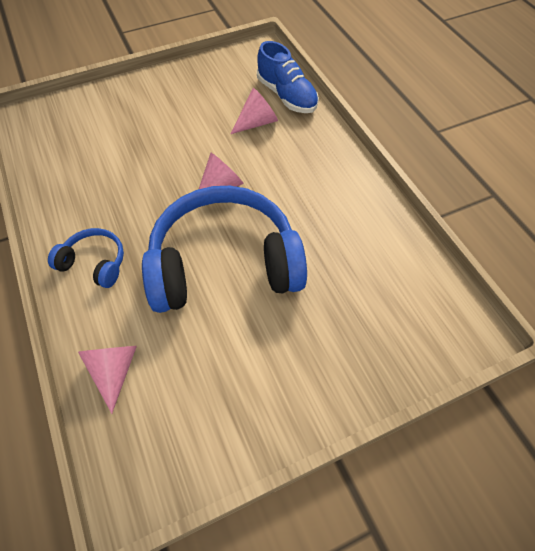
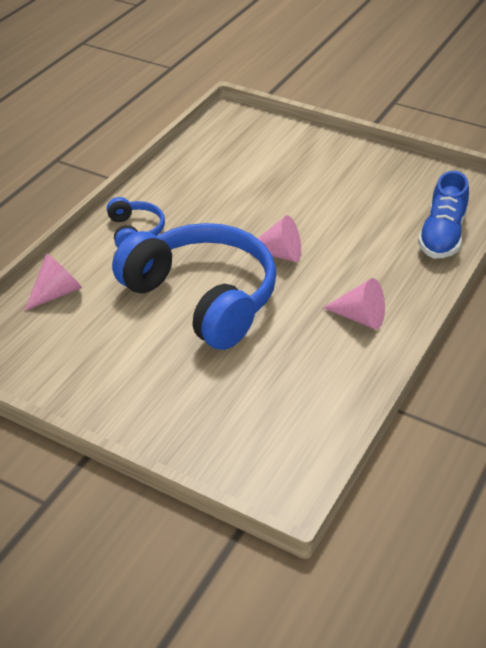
camera: 55 degrees right, 15 degrees down
pink cone [231,88,278,134] -> pink cone moved to [323,278,385,329]

